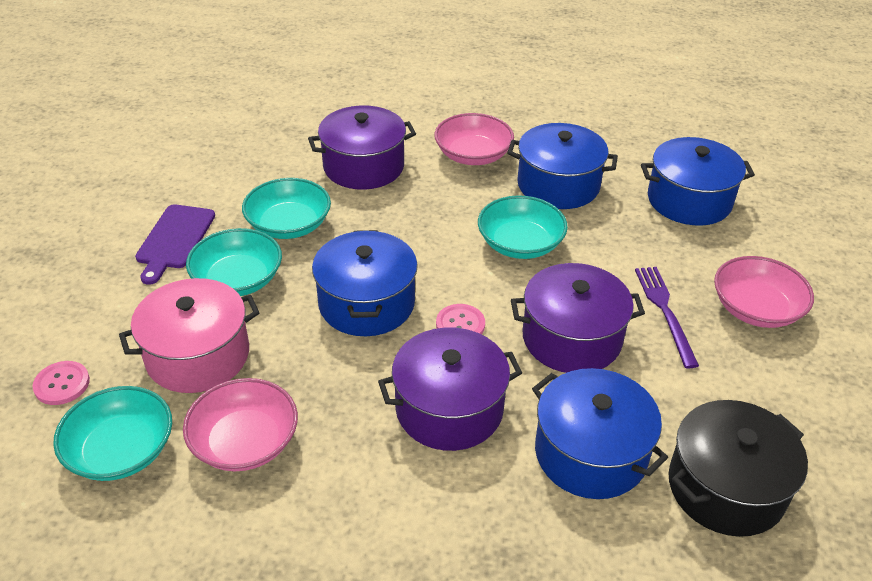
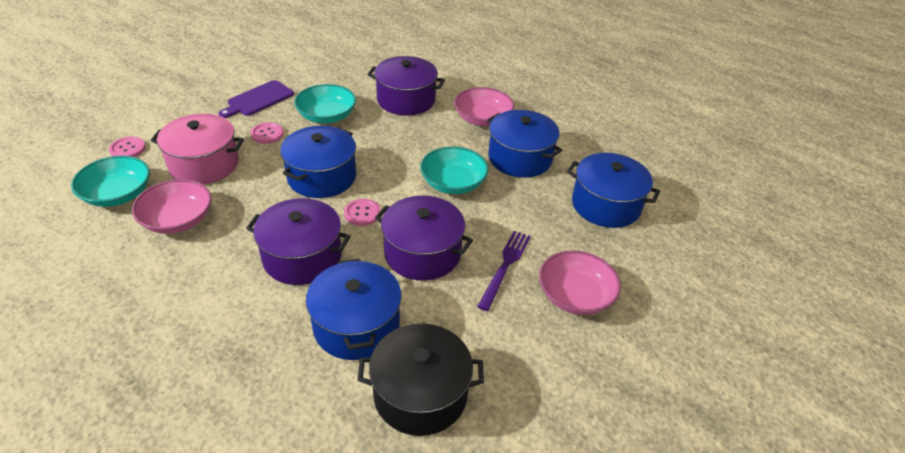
camera: 30 degrees right, 0 degrees up
turquoise bowl [186,228,282,296] -> pink button [251,122,284,144]

